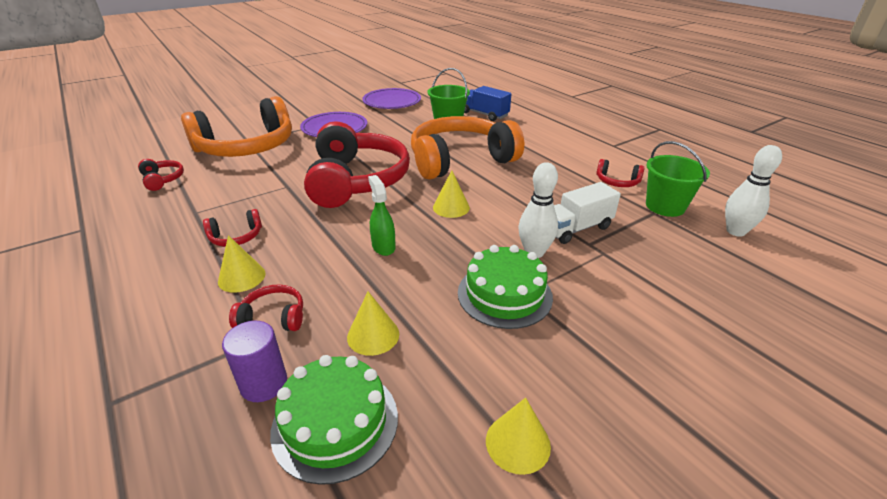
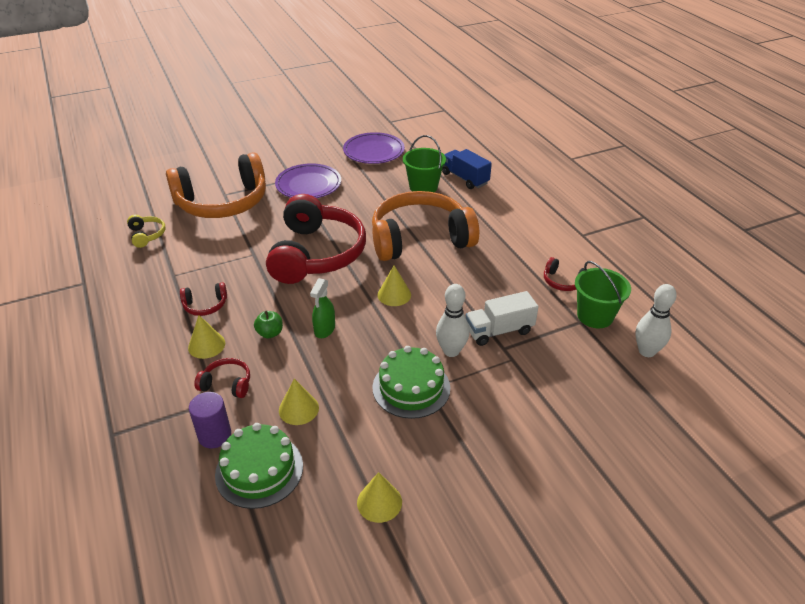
camera: 10 degrees right, 5 degrees up
red headphones [138,159,184,191] -> yellow headphones [127,215,165,248]
green spray bottle [368,175,396,256] -> green spray bottle turned 150 degrees counterclockwise [310,278,335,338]
none -> green apple [254,310,283,338]

